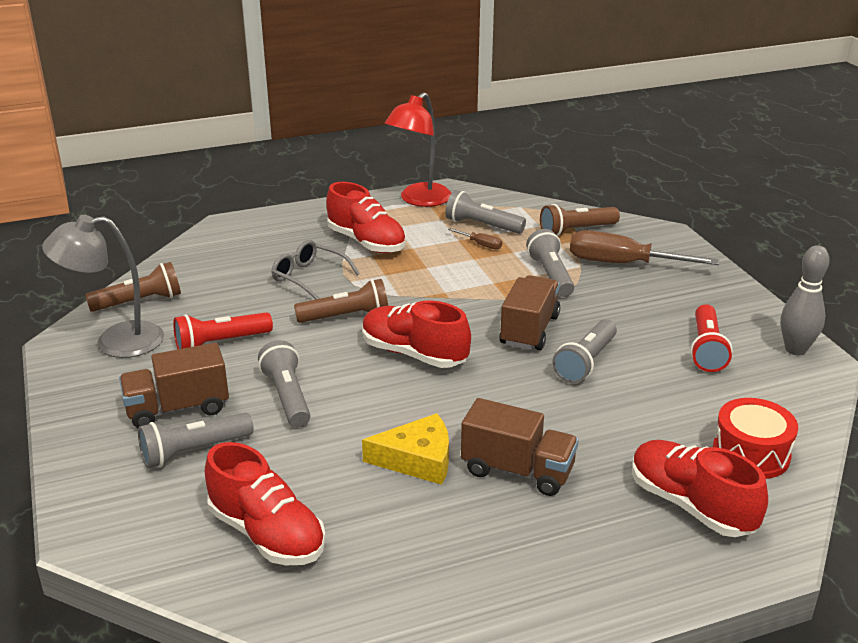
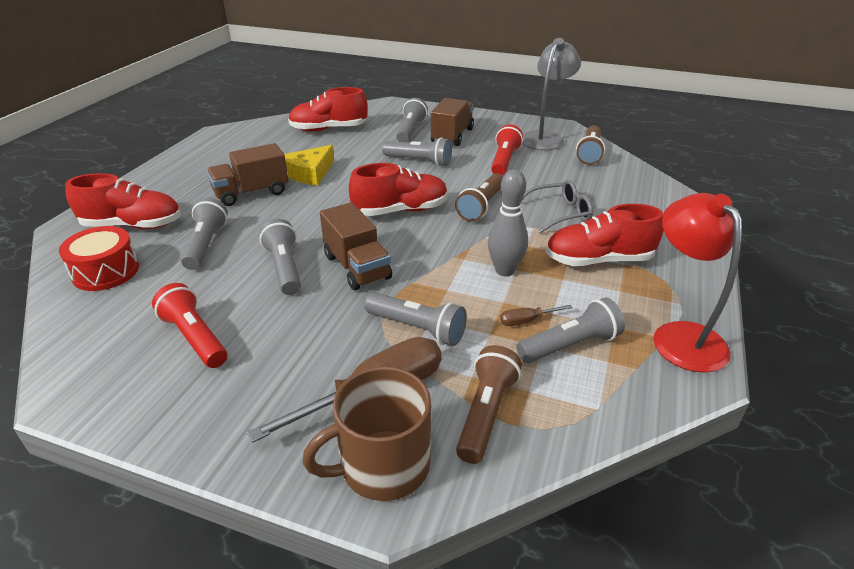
camera: 130 degrees right, 5 degrees up
grey bowling pin [781,245,830,355] -> grey bowling pin moved to [488,169,528,277]
none -> grey flashlight [181,197,228,270]
none -> brown mug [302,366,431,501]

